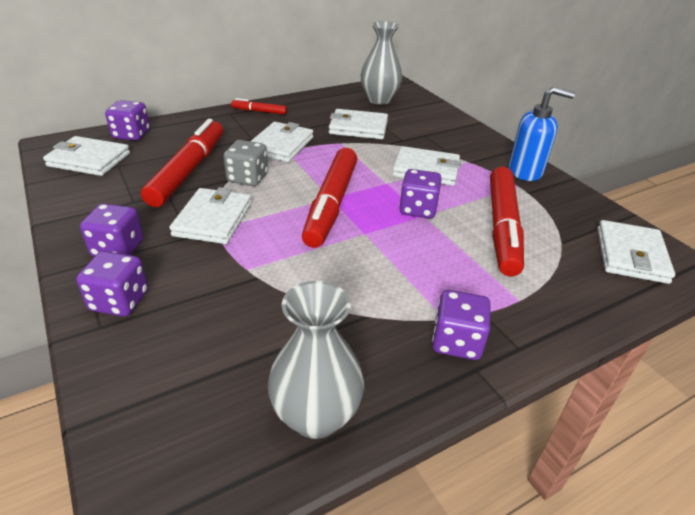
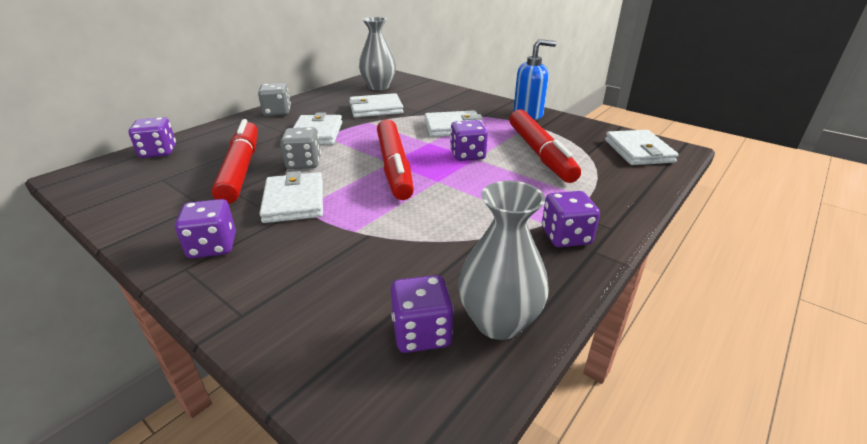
camera: 20 degrees left, 5 degrees down
white wallet [43,136,130,176] -> none
purple dice [76,251,148,317] -> purple dice moved to [391,275,454,353]
red marker [231,98,287,115] -> grey dice [258,83,291,116]

